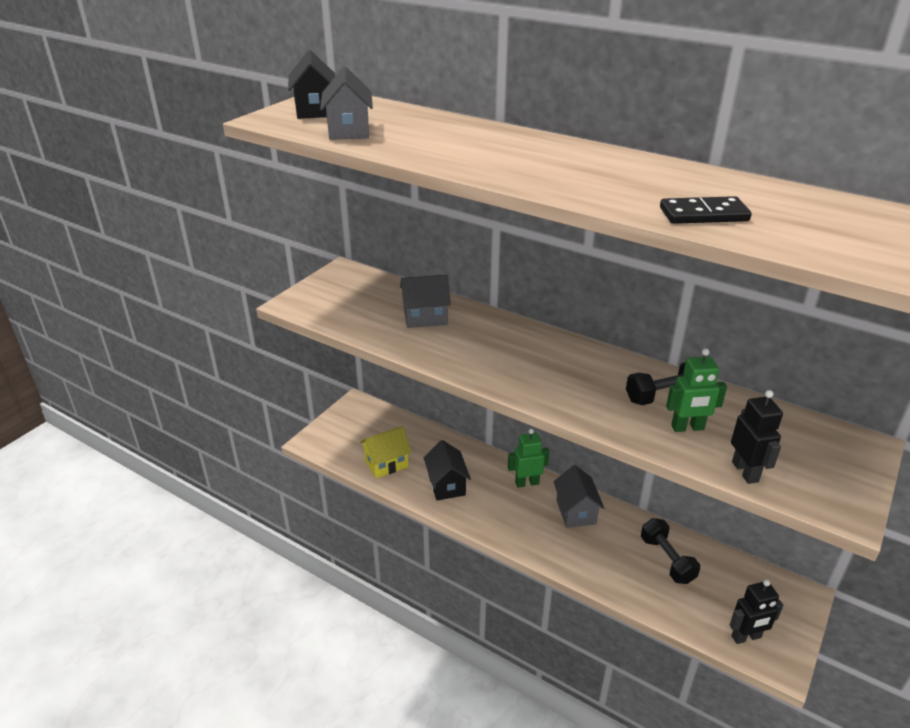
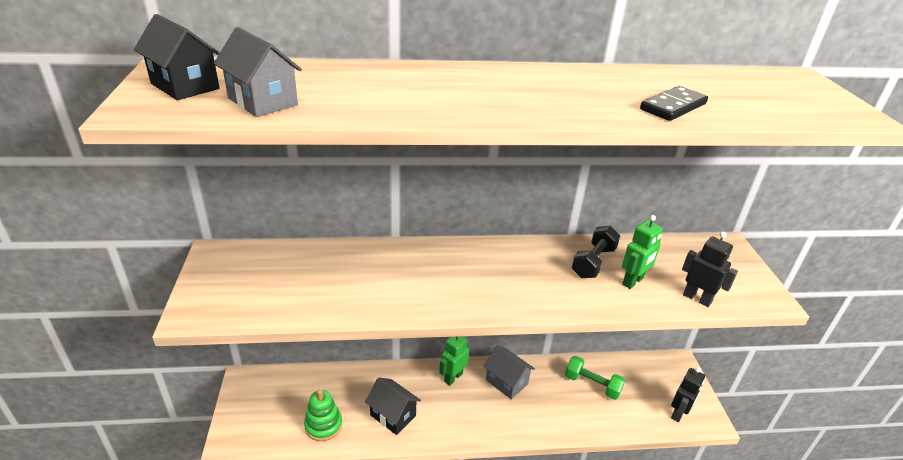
camera: 40 degrees left, 0 degrees up
yellow house [360,426,411,478] -> green stacking toy [304,389,342,441]
grey house [400,275,451,328] -> none
black dumbbell [641,518,700,584] -> green dumbbell [565,356,625,400]

